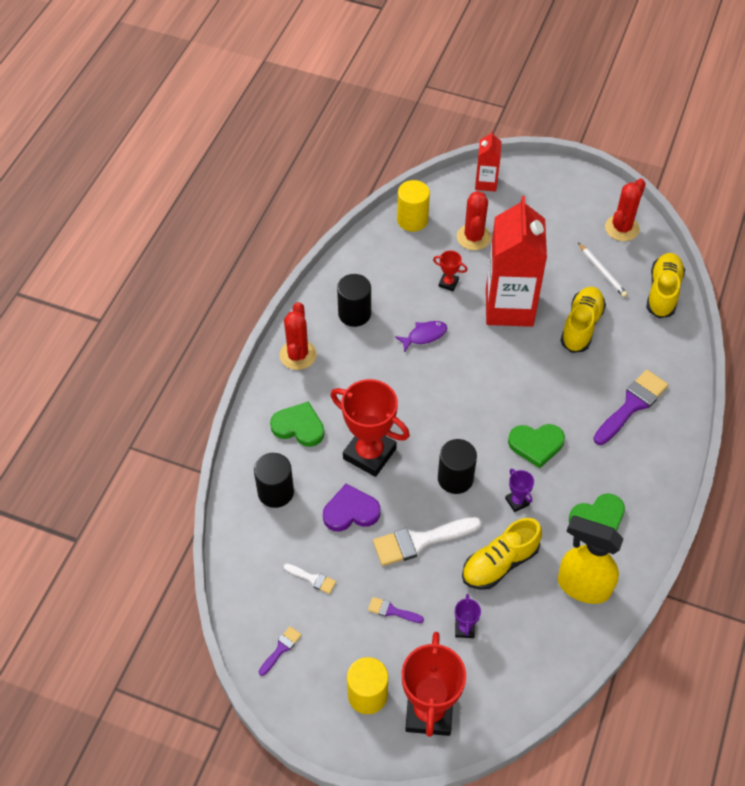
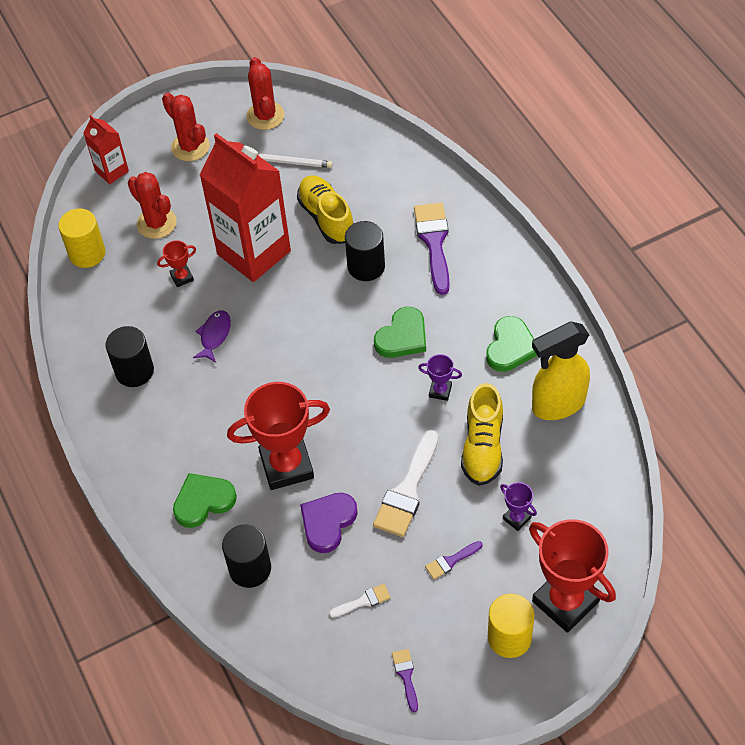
camera: 45 degrees left, 0 degrees up
red cactus [280,302,317,370] -> red cactus moved to [162,92,210,161]
black cylinder [438,439,477,494] -> black cylinder moved to [345,221,385,281]
yellow shoe [646,253,685,318] -> none

